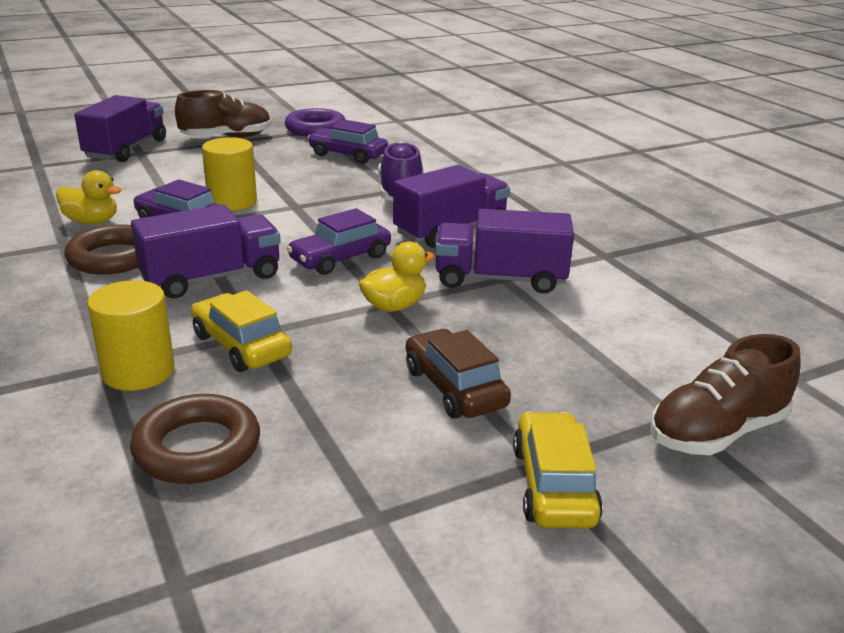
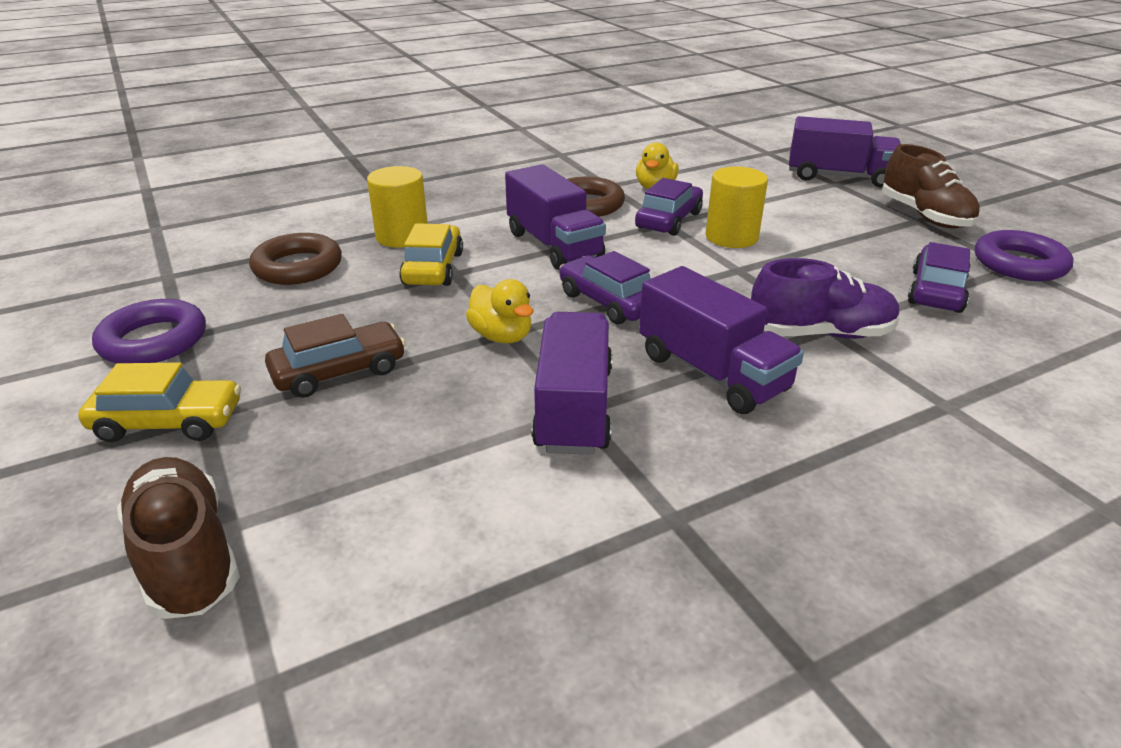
camera: 90 degrees right, 5 degrees up
yellow car [191,290,292,372] -> yellow car turned 45 degrees counterclockwise [399,223,463,286]
none -> purple ring [92,299,206,363]

